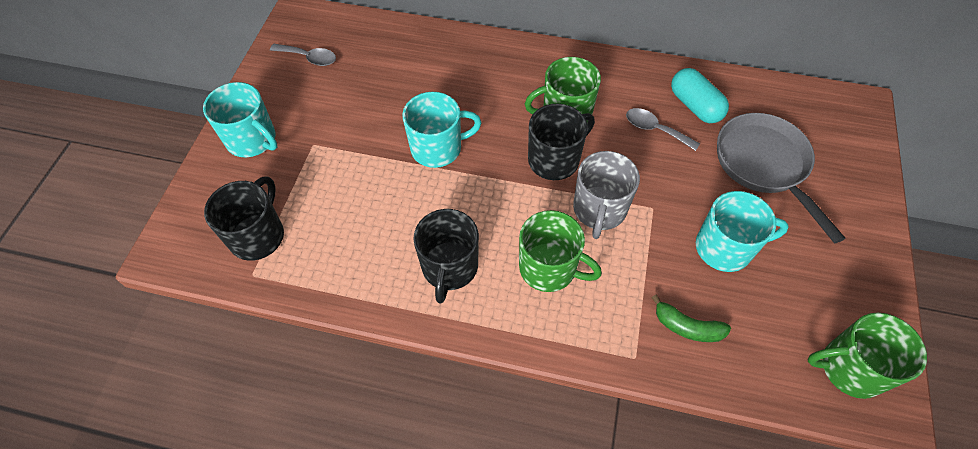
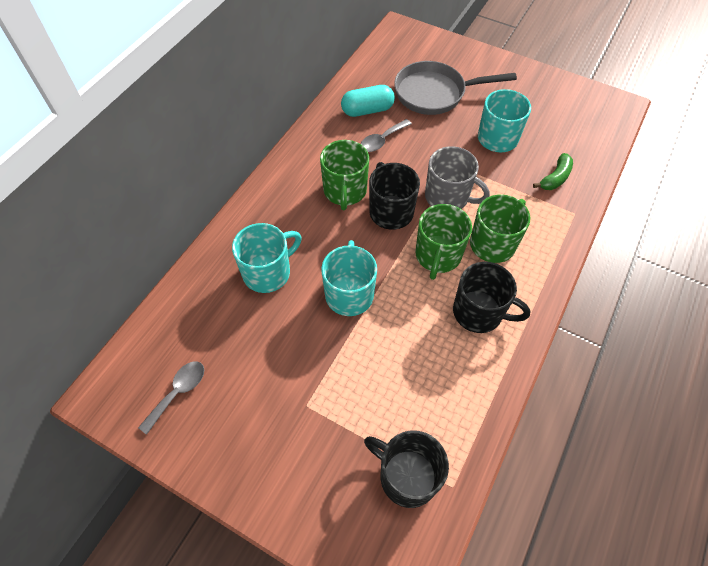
camera: 75 degrees left, 0 degrees up
turquoise mug [203,82,278,157] -> turquoise mug moved to [232,223,302,293]
green mug [808,313,927,399] -> green mug moved to [415,204,472,280]

